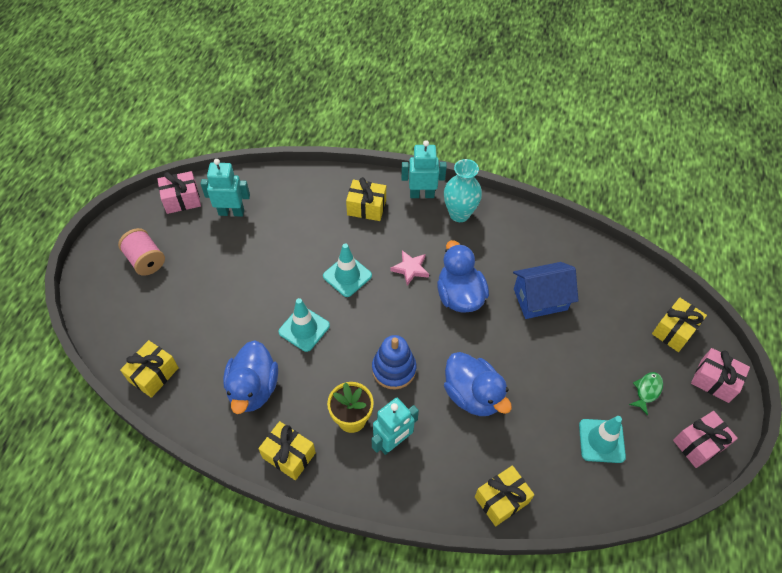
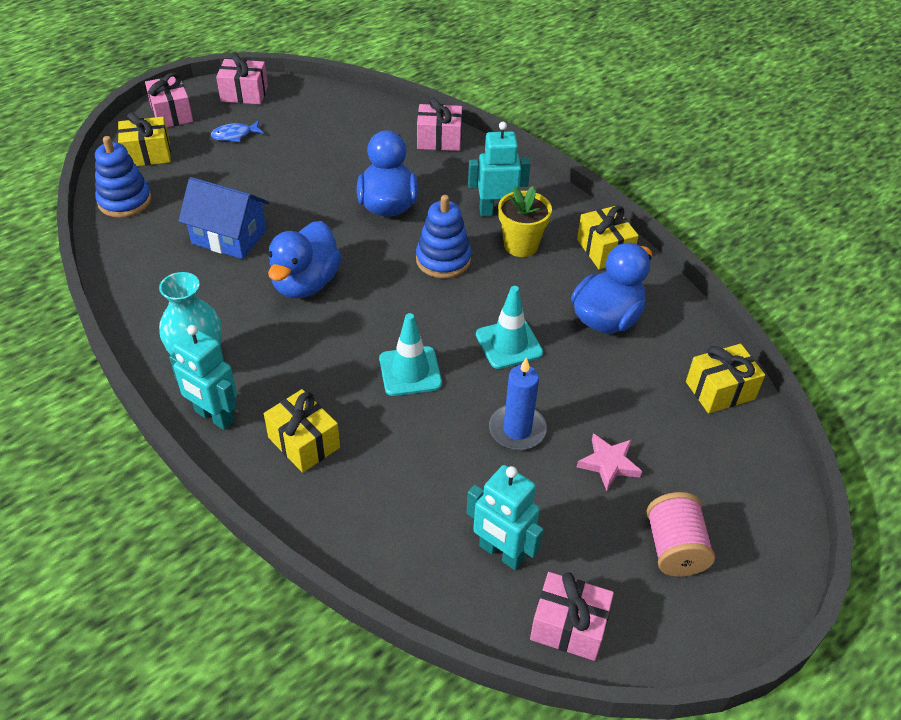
camera: 145 degrees left, 10 degrees down
pink star [390,250,429,286] -> pink star moved to [577,434,642,491]
yellow gift [475,465,534,526] -> pink gift [417,97,462,151]
turquoise traffic cone [579,416,626,463] -> none
green fish [629,372,663,415] -> blue fish [211,120,264,142]
none -> blue stacking toy [95,136,152,218]
none -> blue candle [489,358,547,450]

